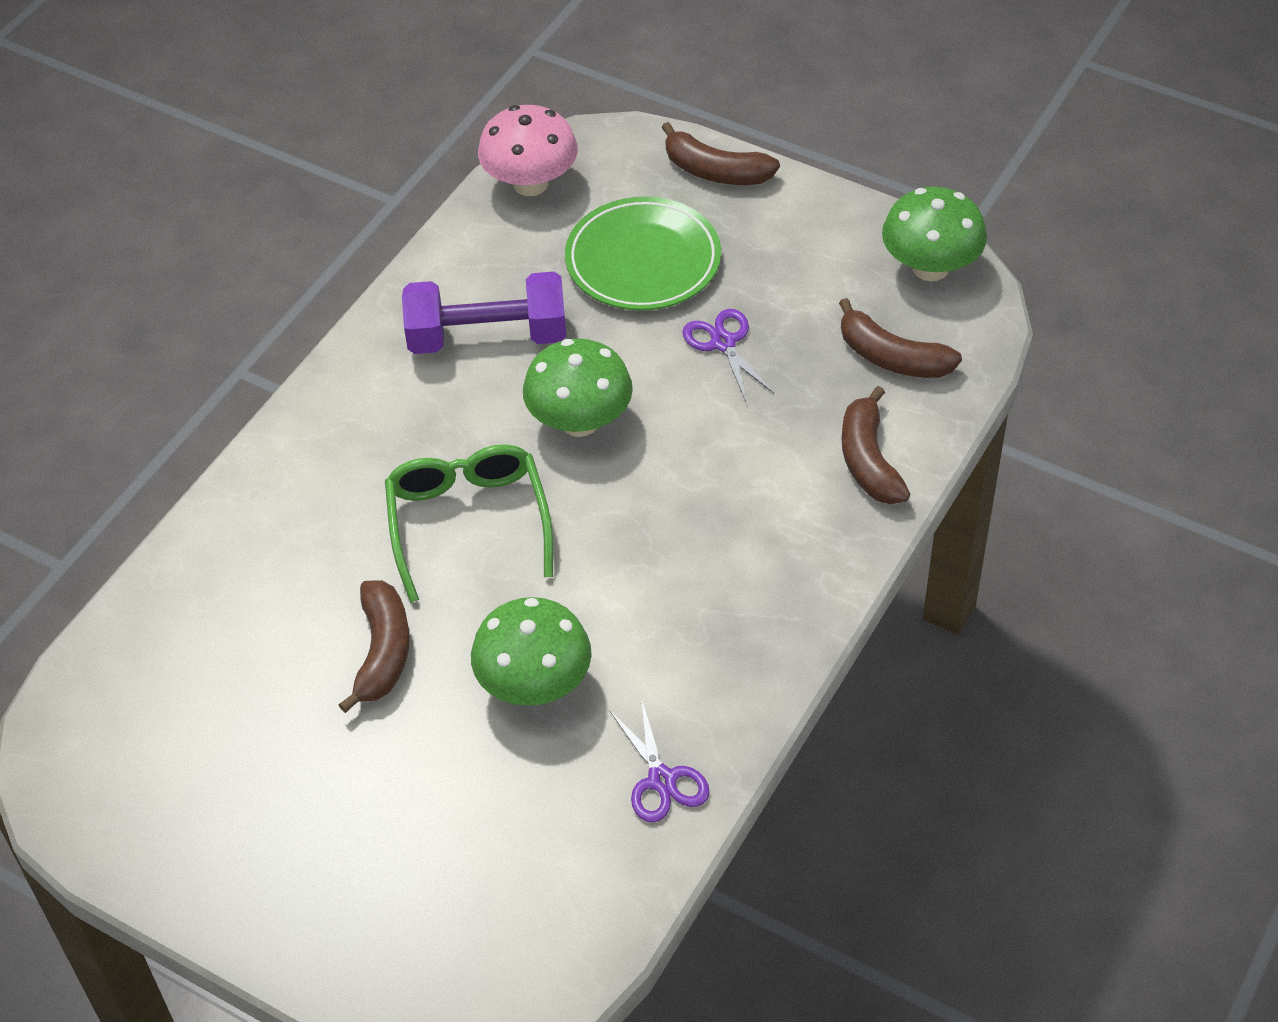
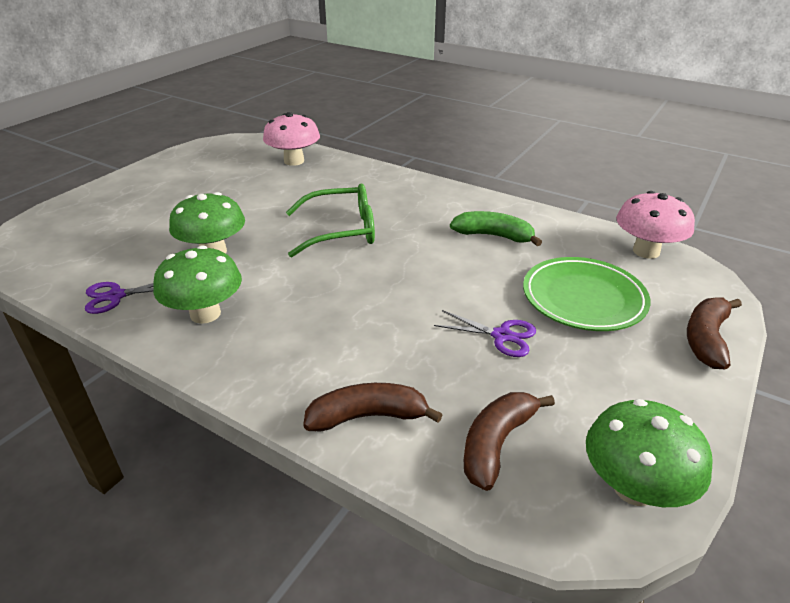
camera: 90 degrees right, 15 degrees down
brown banana [339,580,410,713] -> none
purple dumbbell [402,272,566,354] -> green banana [450,211,542,246]
green mushroom [523,338,633,437] -> green mushroom moved to [153,245,242,324]
purple scissors [682,309,774,401] -> purple scissors turned 45 degrees clockwise [434,310,536,357]
none -> pink mushroom [263,112,320,166]

